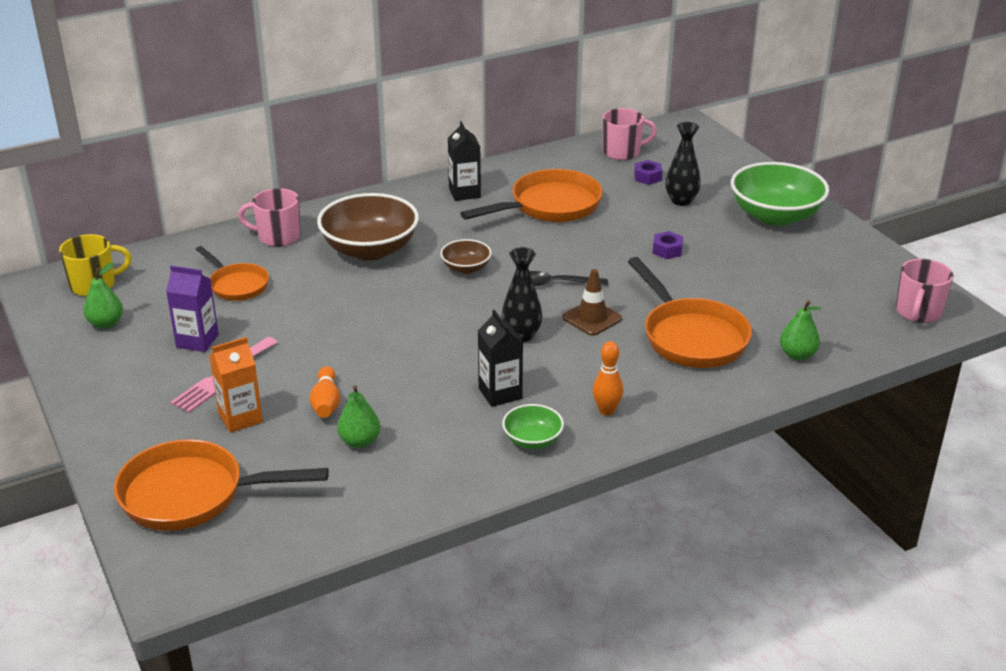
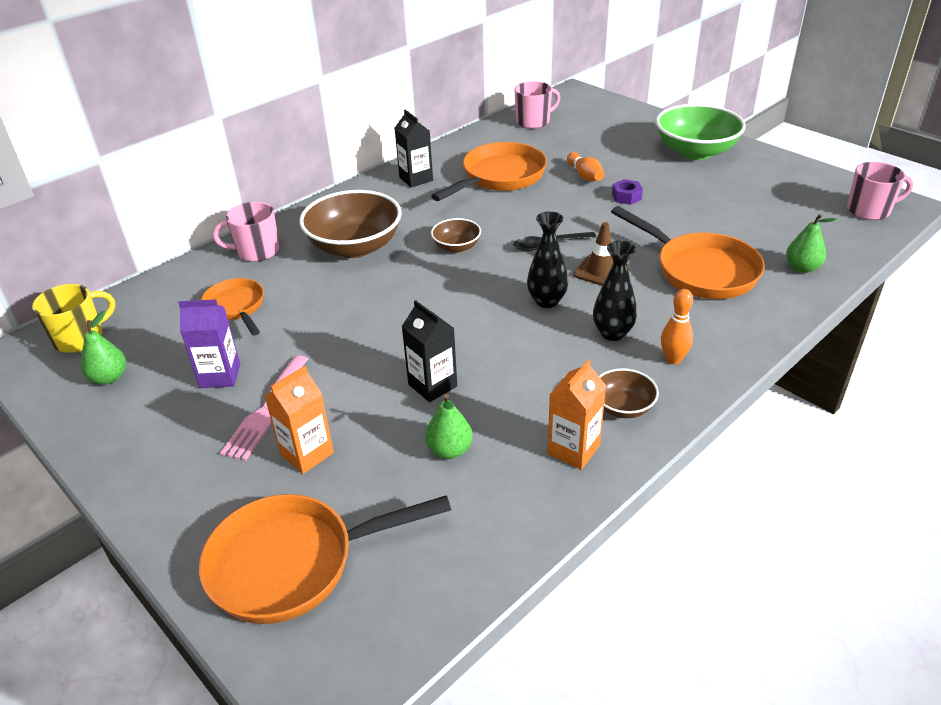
camera: 15 degrees left, 5 degrees up
orange pan [196,246,269,301] -> orange pan turned 150 degrees counterclockwise [201,278,264,335]
orange bowling pin [309,366,340,418] -> orange bowling pin moved to [567,152,604,181]
black carton [478,309,523,407] -> black carton moved to [402,300,457,402]
green bowl [502,404,564,449] -> brown bowl [599,368,659,418]
purple nut [634,160,663,185] -> none
black vase [665,122,701,206] -> black vase moved to [593,241,637,341]
pink mug [896,259,953,323] -> pink mug turned 105 degrees counterclockwise [847,162,913,220]
none -> orange carton [547,359,606,470]

